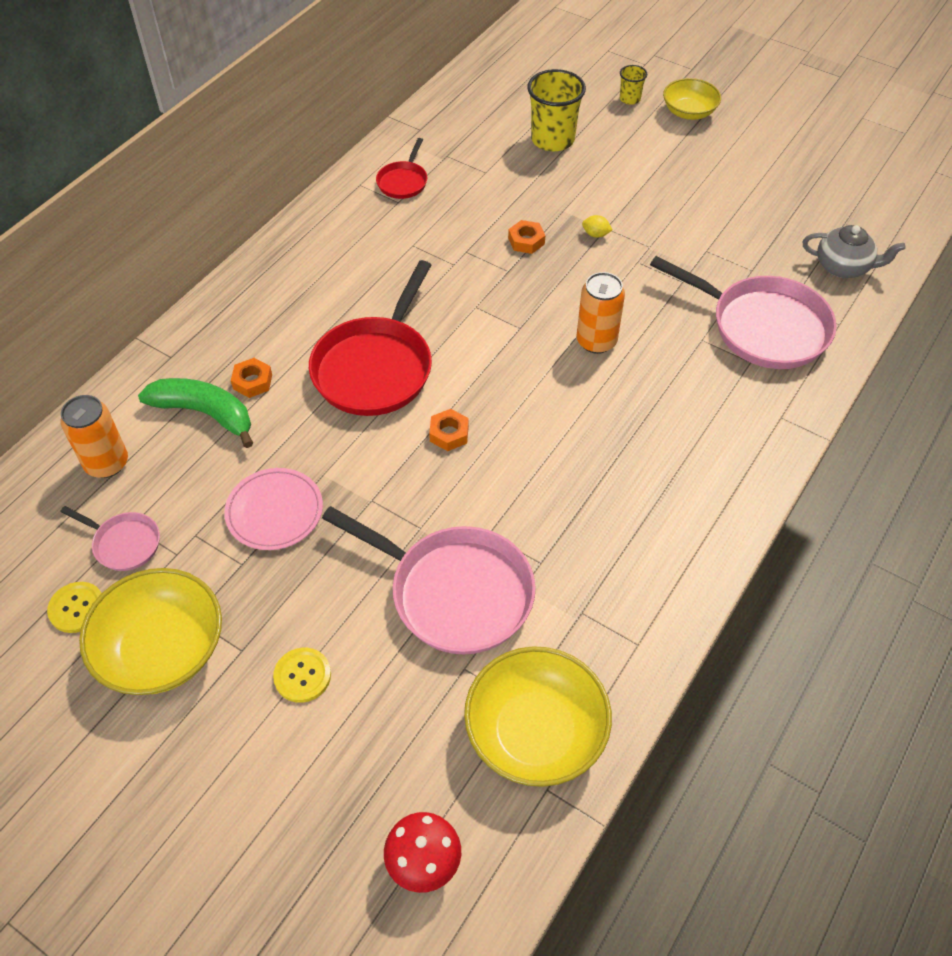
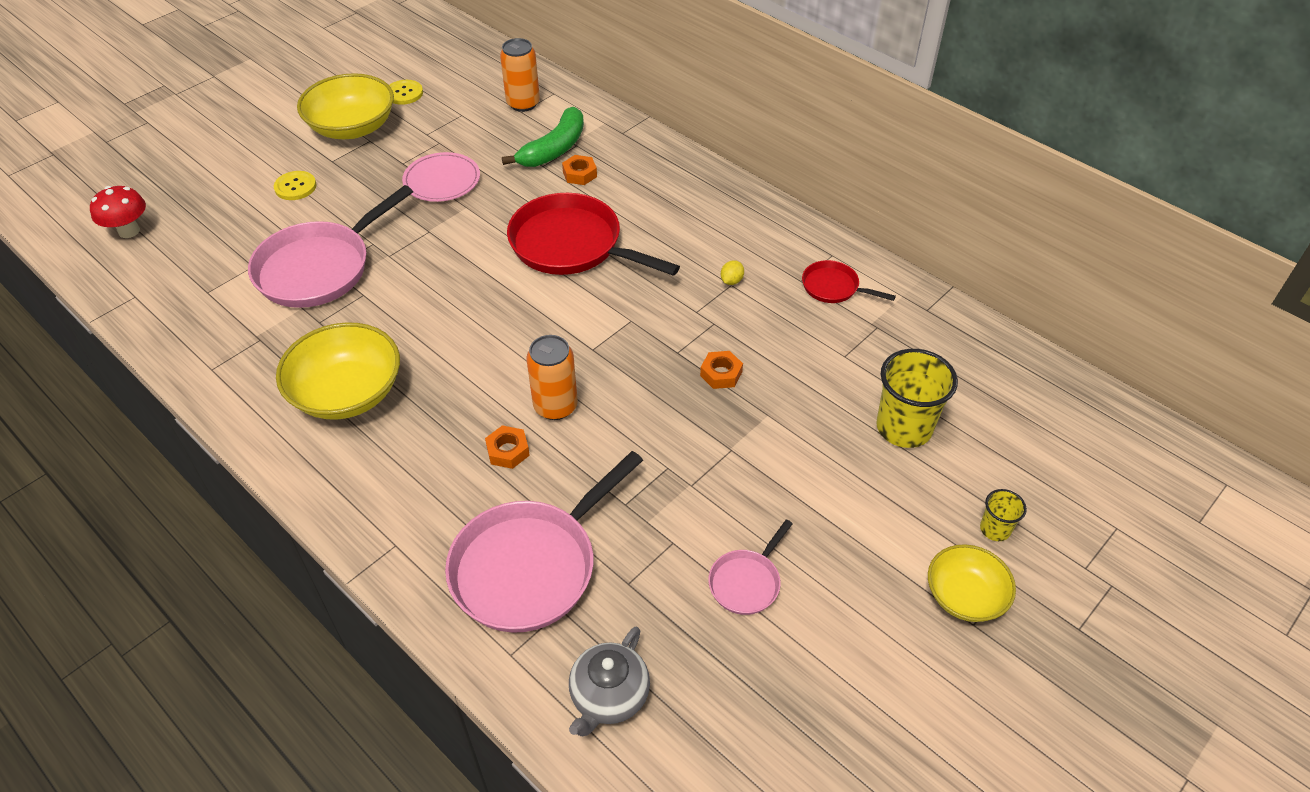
camera: 100 degrees right, 5 degrees down
pink pan [60,506,160,571] -> pink pan moved to [708,519,793,615]
orange nut [429,409,469,451] -> orange nut moved to [485,425,530,469]
yellow bowl [464,646,612,787] -> yellow bowl moved to [276,322,400,420]
yellow lemon [582,215,612,238] -> yellow lemon moved to [721,260,744,285]

